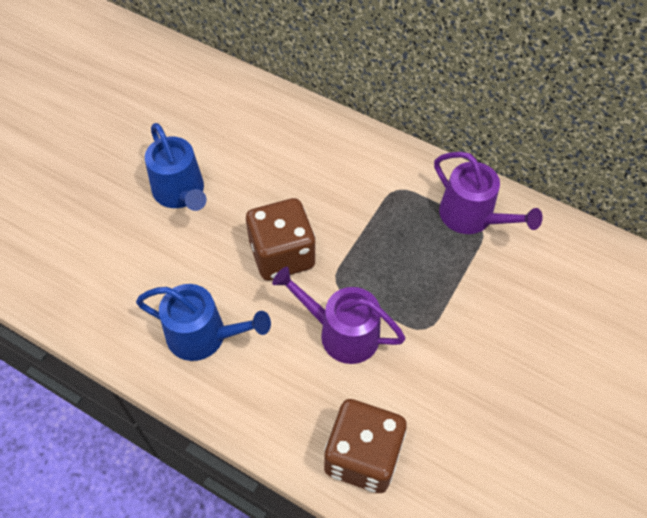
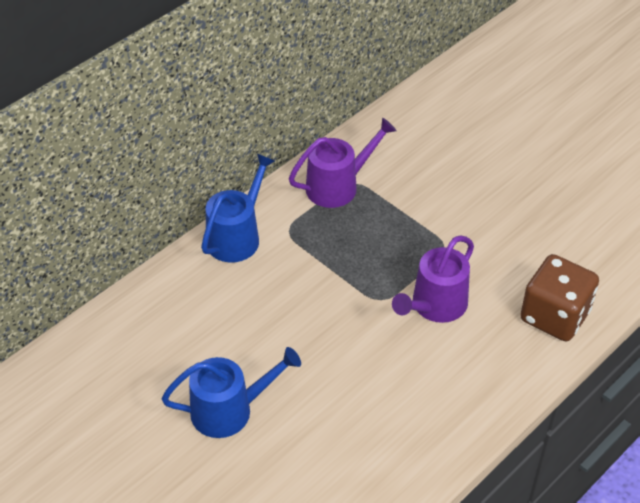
camera: 75 degrees left, 10 degrees down
blue watering can [136,284,271,361] -> blue watering can moved to [201,154,275,263]
brown dice [246,198,316,281] -> none

